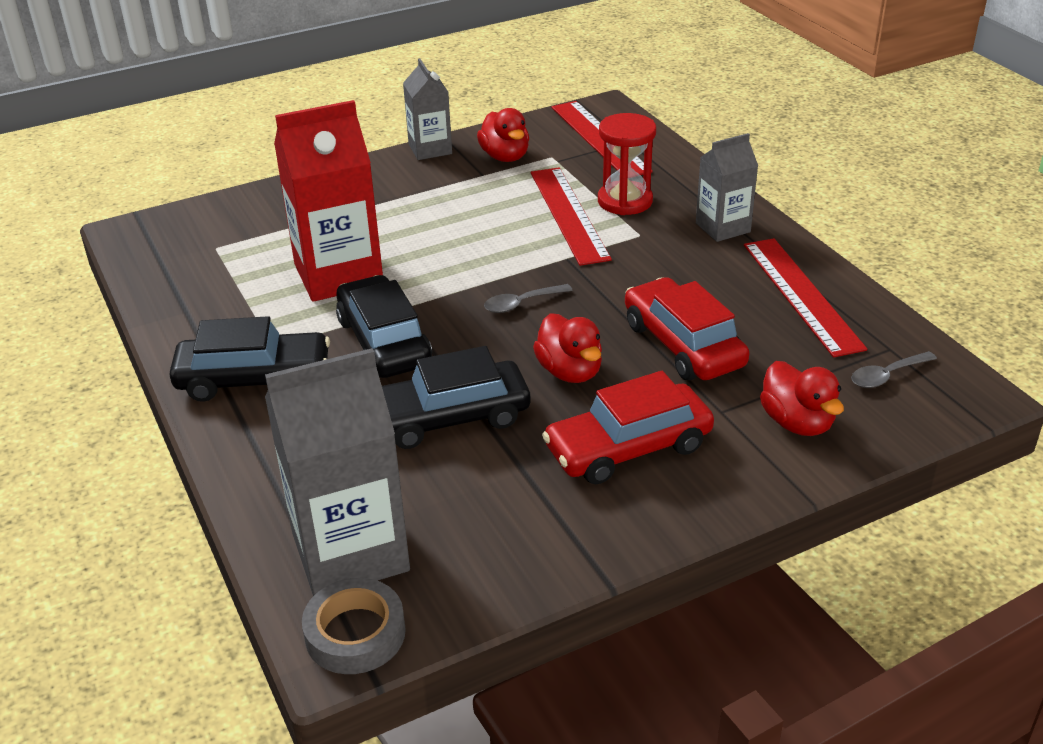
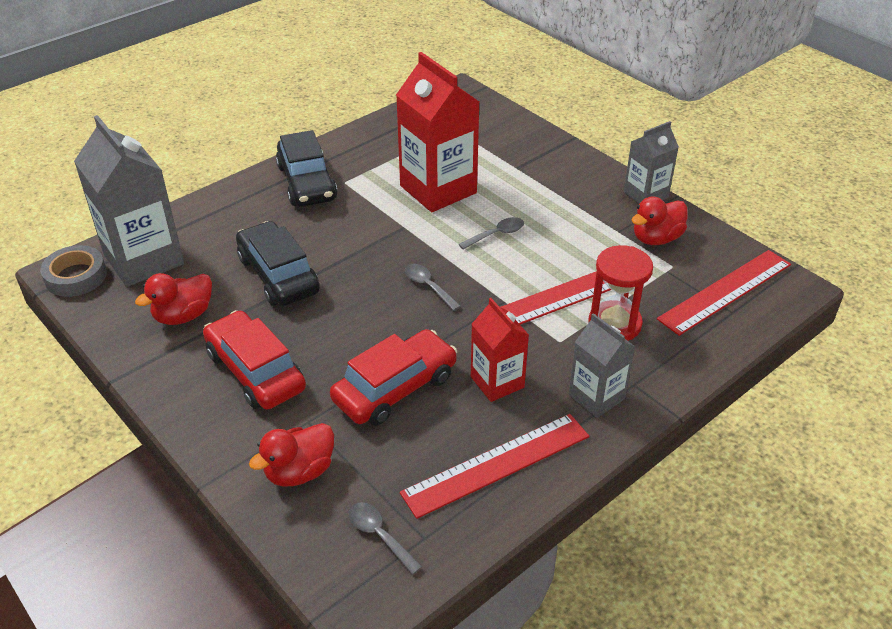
camera: 75 degrees right, 5 degrees up
black car [336,275,432,378] -> none
red duck [533,313,602,383] -> red duck moved to [135,273,212,325]
none -> grey spoon [459,217,524,249]
none -> red carton [471,298,529,402]

